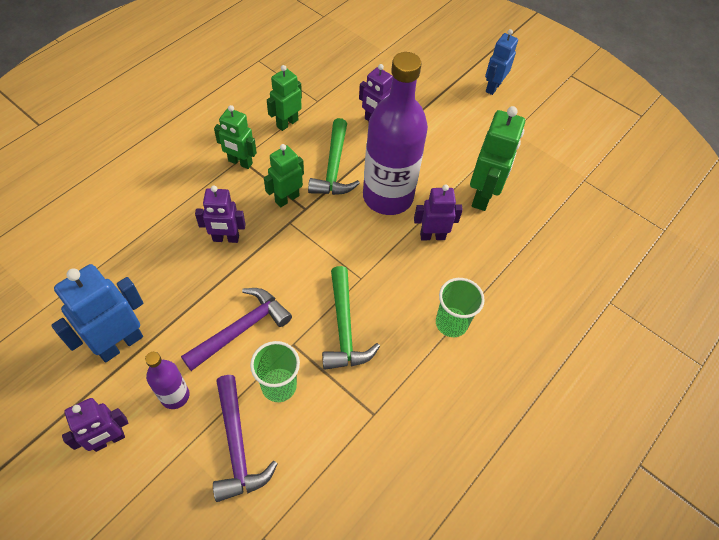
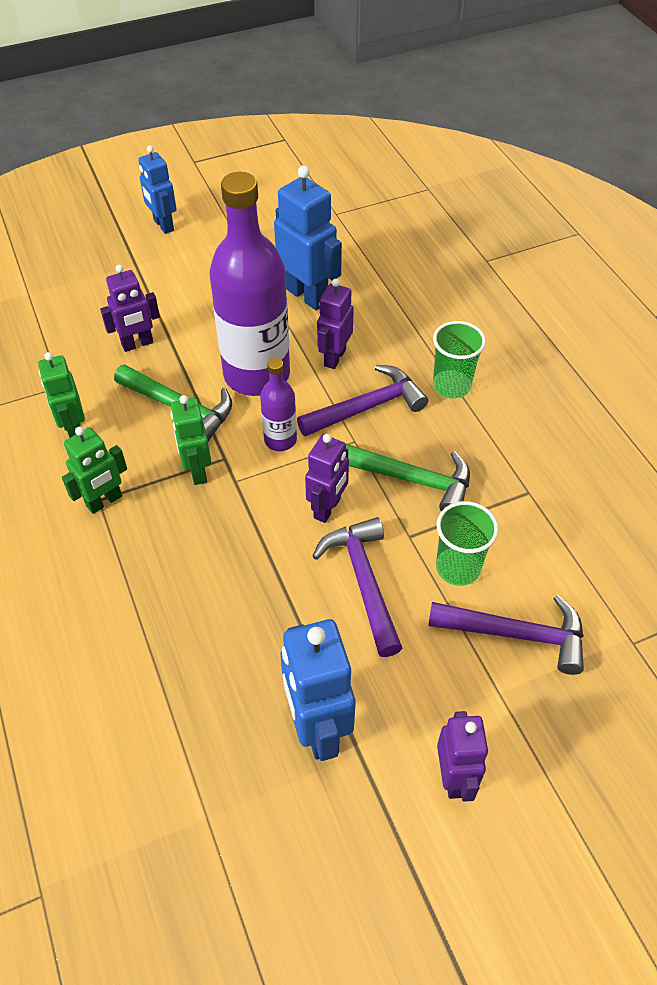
camera: 60 degrees left, 5 degrees down
purple bottle [145,352,190,409] -> purple bottle moved to [260,358,297,451]
purple robot [195,186,246,243] -> purple robot moved to [305,434,349,523]
green robot [470,106,525,211] -> blue robot [274,165,342,310]
none -> purple hammer [297,365,428,437]

